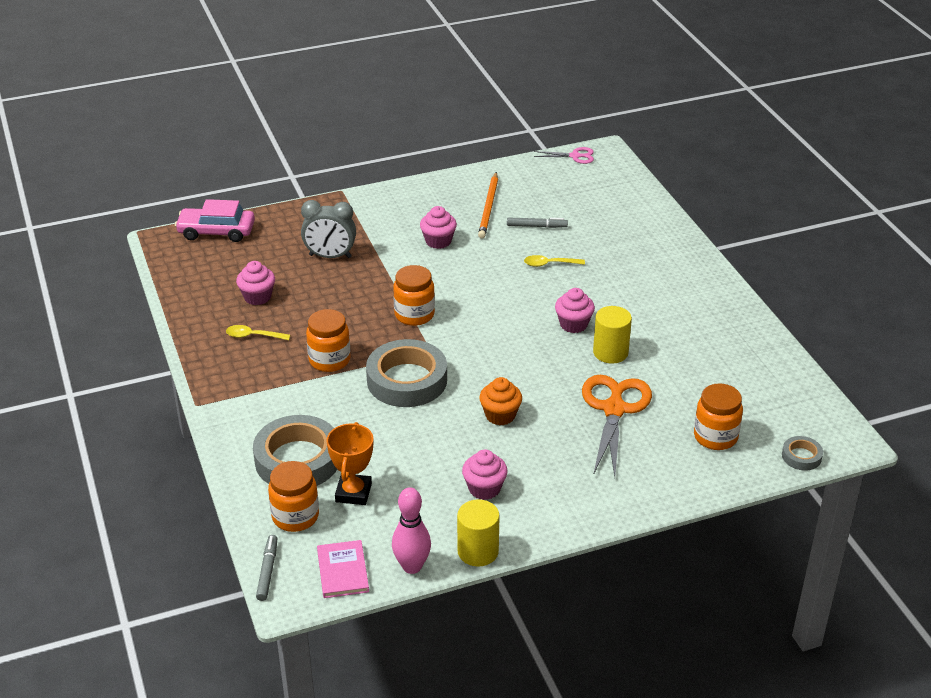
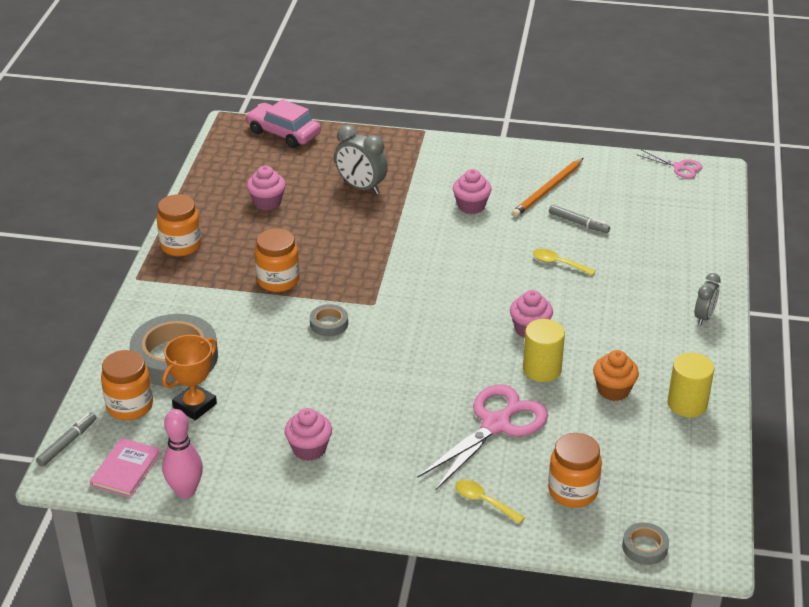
camera: 30 degrees right, 0 degrees up
yellow spoon [226,325,290,340] -> yellow spoon moved to [455,480,525,524]
grey tape [366,339,447,407] -> grey tape [310,304,348,336], size x0.46
orange jar [393,265,435,326] -> orange jar moved to [157,194,202,256]
yellow cylinder [457,499,500,567] -> yellow cylinder moved to [668,352,714,417]
orange cupcake [479,377,522,426] -> orange cupcake moved to [593,350,639,401]
orange scissors [582,375,652,477] -> pink scissors [417,384,548,491]
none -> grey clock [695,273,721,325]

